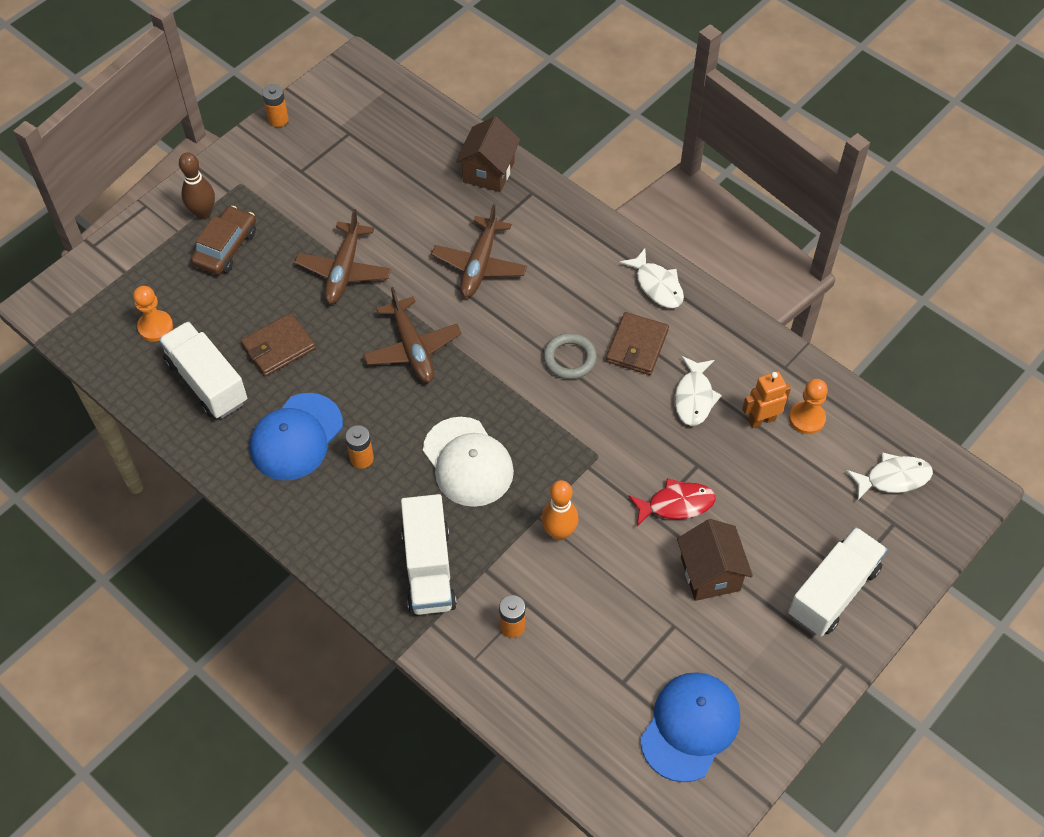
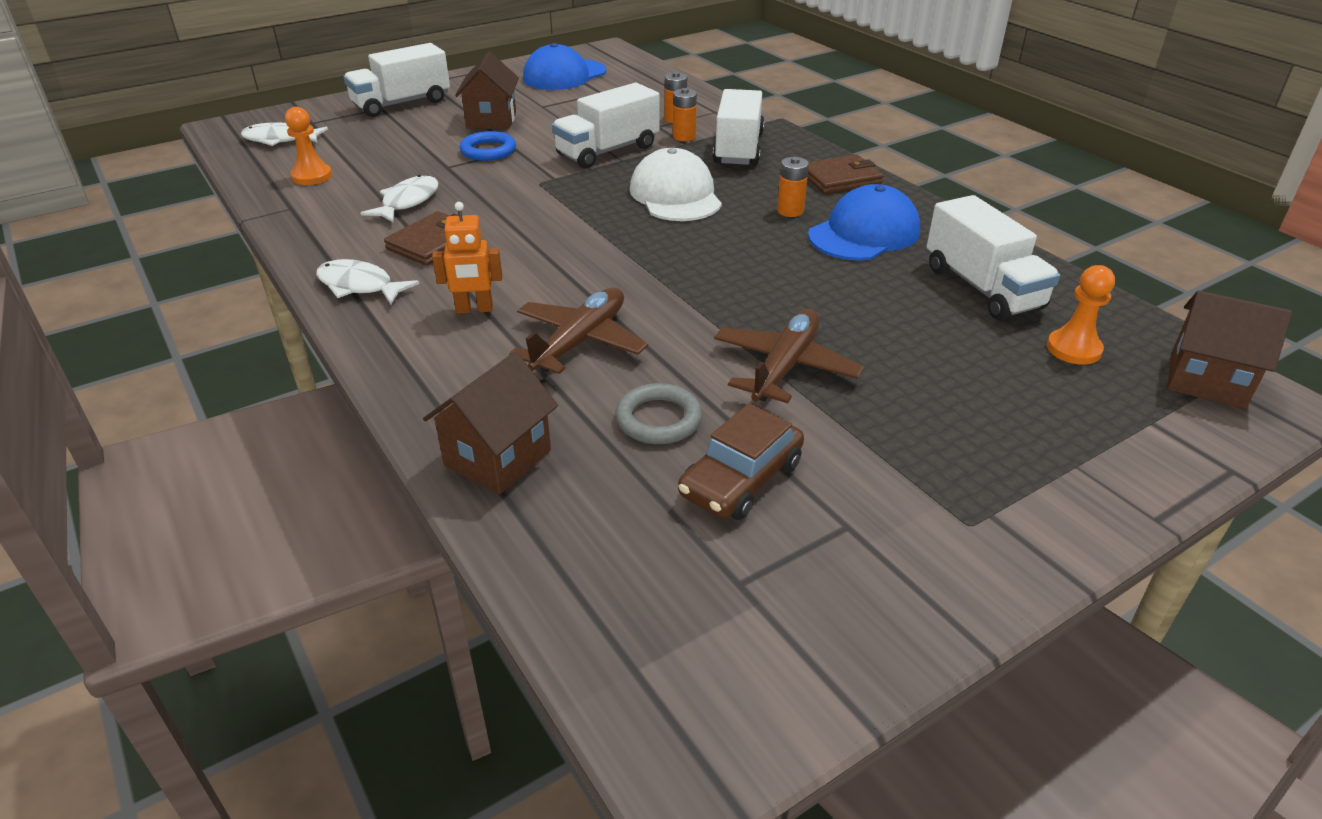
camera: 165 degrees left, 20 degrees down
brown bowling pin [179,152,215,219] -> none
brown car [191,206,256,275] -> brown car moved to [678,403,804,520]
brown wallet [241,313,316,377] -> brown wallet moved to [807,154,883,194]
orange battery [262,84,289,127] -> orange battery moved to [673,88,697,141]
brown plane [363,287,462,383] -> none
orange bowling pin [541,480,579,540] -> white truck [552,83,660,168]
grey ring [543,333,597,379] -> grey ring moved to [615,383,702,444]
white fish [620,248,684,308] -> white fish turned 45 degrees counterclockwise [316,259,420,305]
red fish [628,478,716,526] -> blue ring [460,131,516,161]
orange robot [742,371,791,428] -> orange robot moved to [432,202,502,314]
none -> brown house [1167,291,1292,409]

